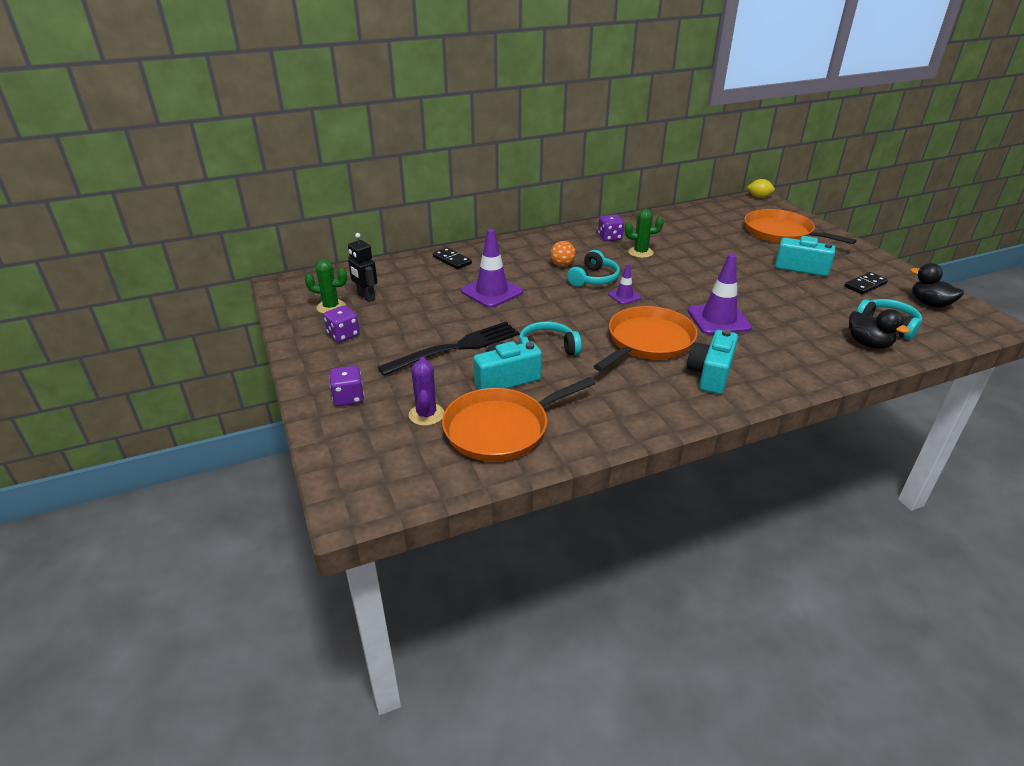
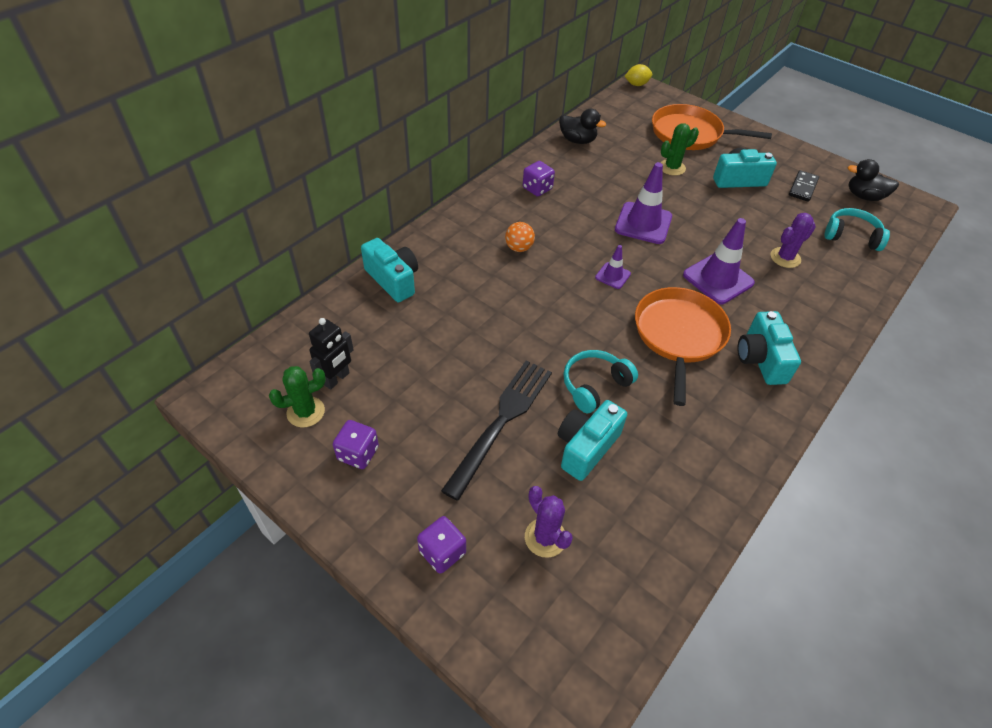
camera: 30 degrees left, 15 degrees up
black robot [348,233,377,302] -> black robot turned 75 degrees counterclockwise [309,318,354,390]
black domino [433,247,472,269] -> turquoise camera [361,238,418,302]
orange pan [442,377,596,462] -> none
purple traffic cone [461,229,523,308] -> purple traffic cone moved to [615,162,672,244]
turquoise headphones [567,250,620,287] -> none
green cactus [625,209,664,258] -> green cactus moved to [660,123,699,176]
black duck [849,309,910,349] -> black duck moved to [559,109,606,144]
none -> purple cactus [770,213,816,268]

